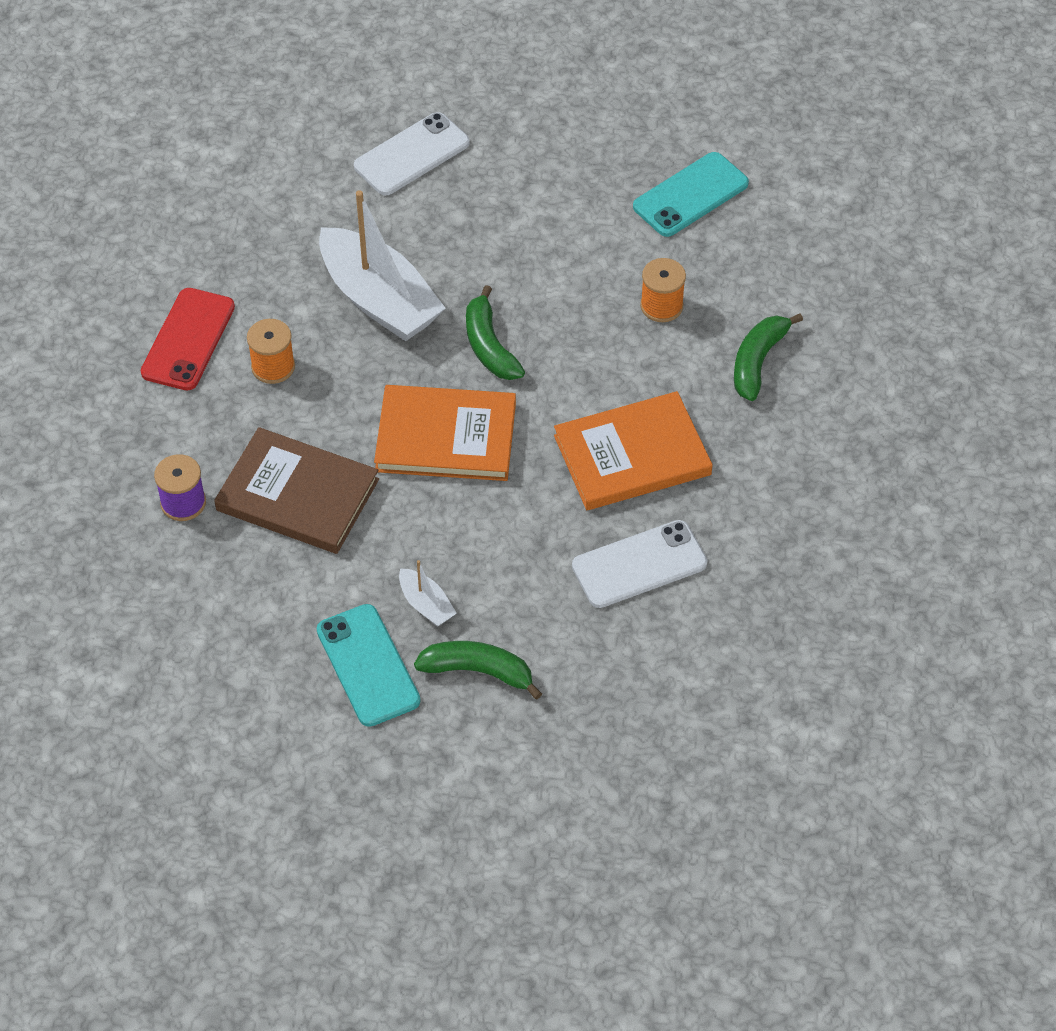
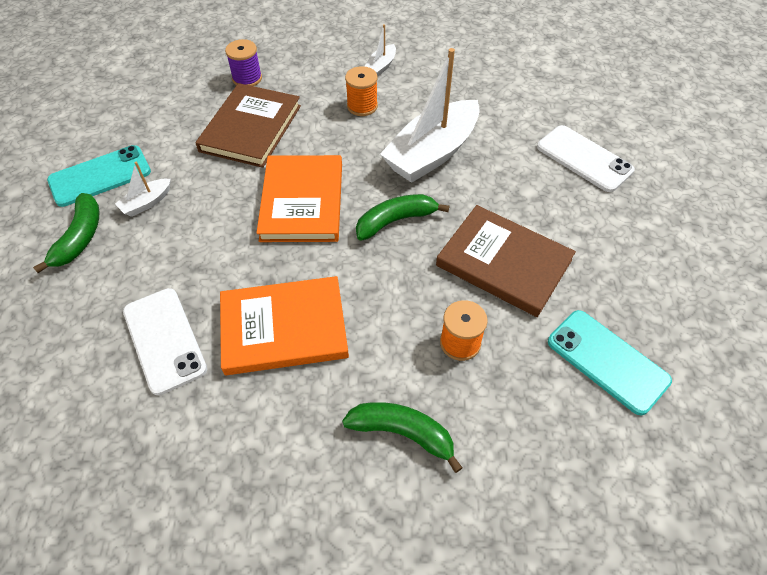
camera: 85 degrees right, 0 degrees up
red phone [140,288,235,391] -> white boat [365,24,396,77]
orange book [554,391,713,510] -> orange book turned 75 degrees counterclockwise [220,276,349,375]
none -> brown book [436,205,576,317]

